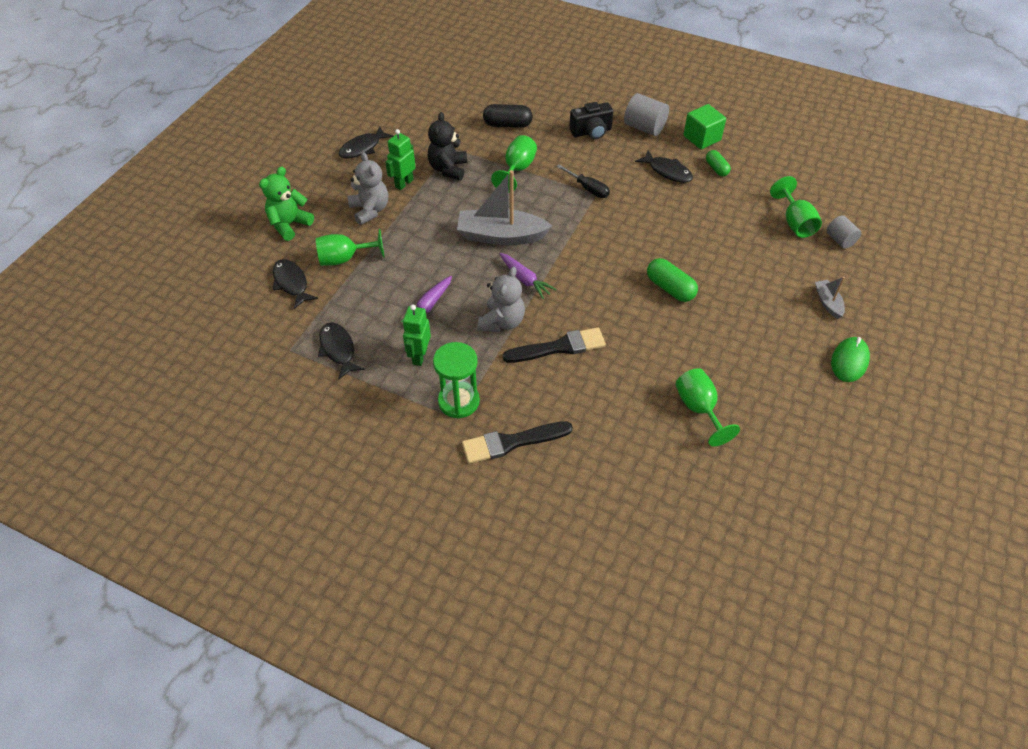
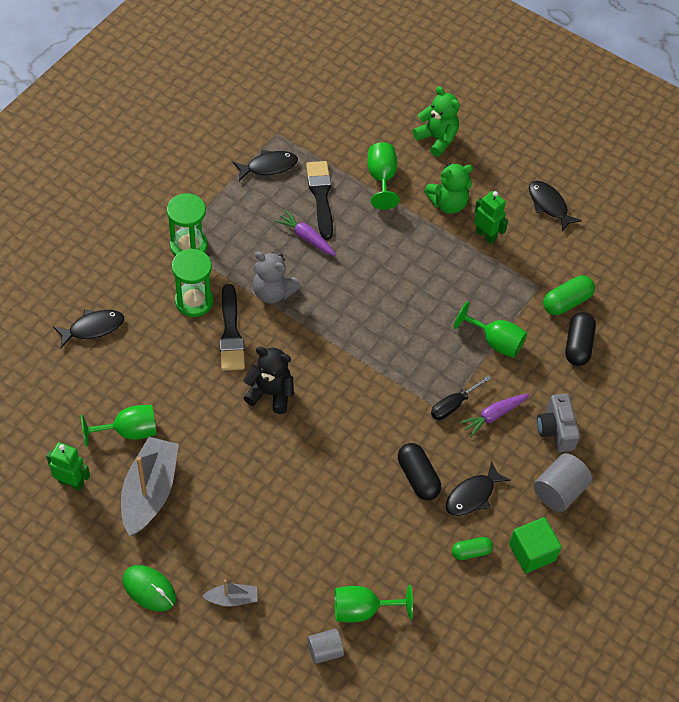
camera: 95 degrees right, 5 degrees up
black fish [273,259,318,309] -> black fish moved to [53,310,124,348]
grey teddy bear [348,152,388,225] -> green teddy bear [424,163,473,214]
green robot [403,304,431,366] -> green robot moved to [46,442,90,491]
black teddy bear [428,112,467,181] -> black teddy bear moved to [243,347,294,414]
grey boat [457,170,552,245] -> grey boat moved to [121,437,179,536]
black brush [462,421,573,464] -> black brush moved to [306,161,333,240]
purple carrot [500,253,556,299] -> purple carrot moved to [459,394,530,437]
black camera [569,102,613,139] -> grey camera [537,394,580,452]
green capsule [647,258,698,302] -> green capsule moved to [543,275,595,315]
none -> green hourglass [172,249,214,317]
none -> black capsule [398,443,441,500]

